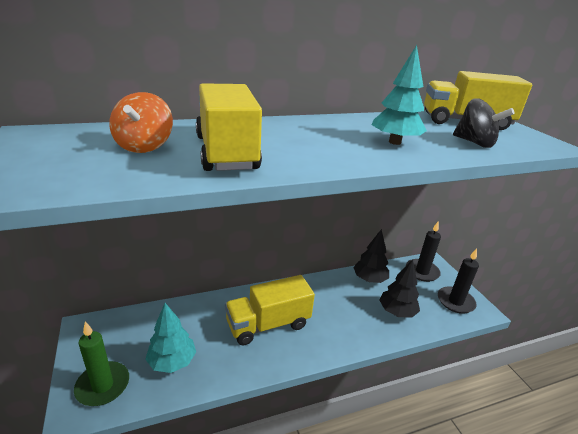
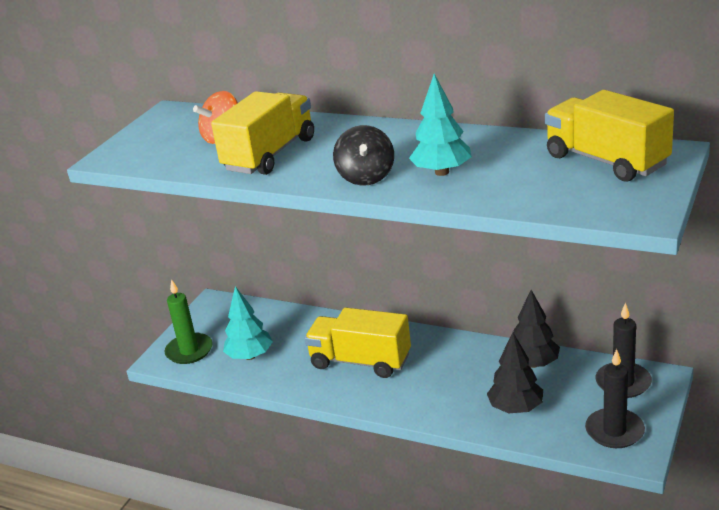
camera: 50 degrees right, 0 degrees up
black spinning top [453,98,515,148] -> black spinning top moved to [333,125,394,185]

